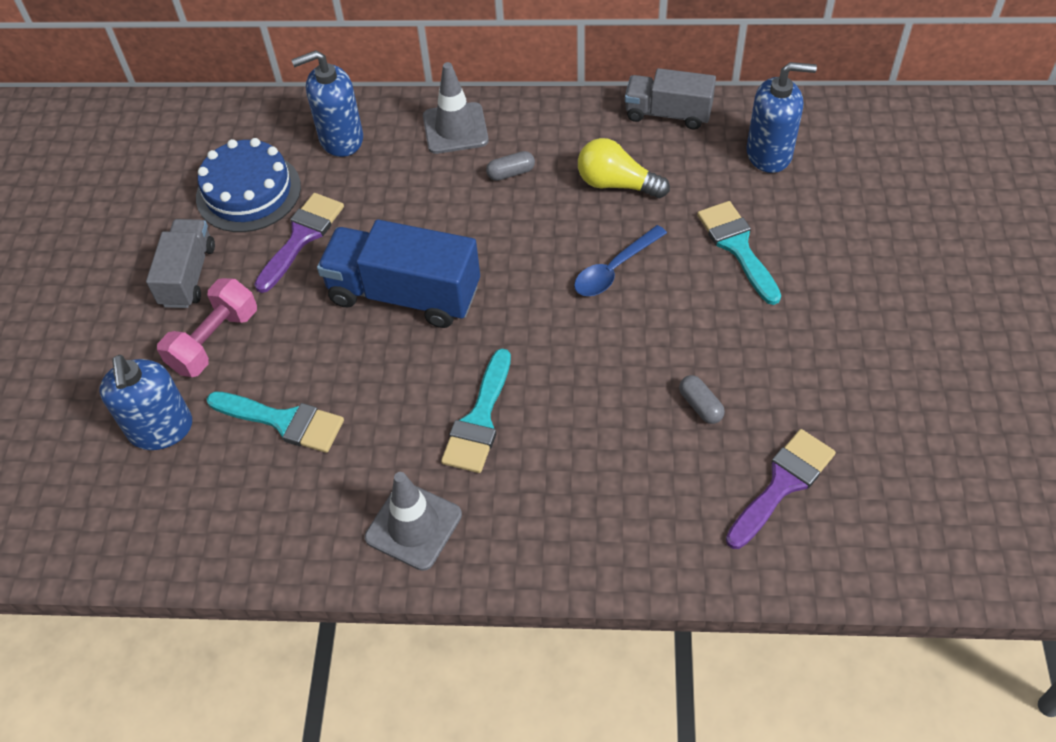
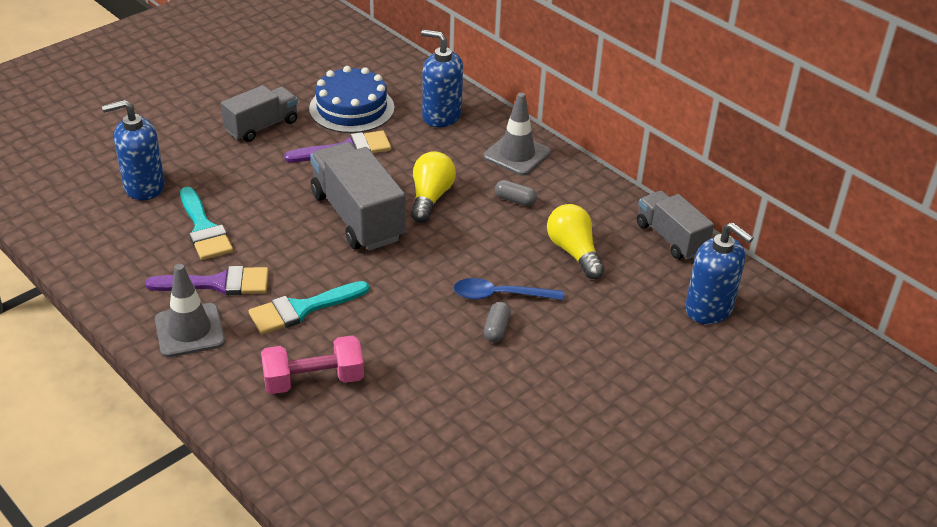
camera: 40 degrees right, 15 degrees down
blue soap dispenser [99,355,192,450] -> blue soap dispenser turned 45 degrees clockwise [102,100,165,200]
pink dumbbell [157,278,257,377] -> pink dumbbell moved to [261,335,364,394]
blue truck [317,220,480,328] -> grey truck [310,142,406,250]
grey capsule [679,375,725,424] -> grey capsule moved to [484,302,511,343]
turquoise brush [697,201,781,305] -> none
purple brush [726,429,836,549] -> purple brush moved to [145,266,269,295]
none -> yellow light bulb [411,151,456,223]

